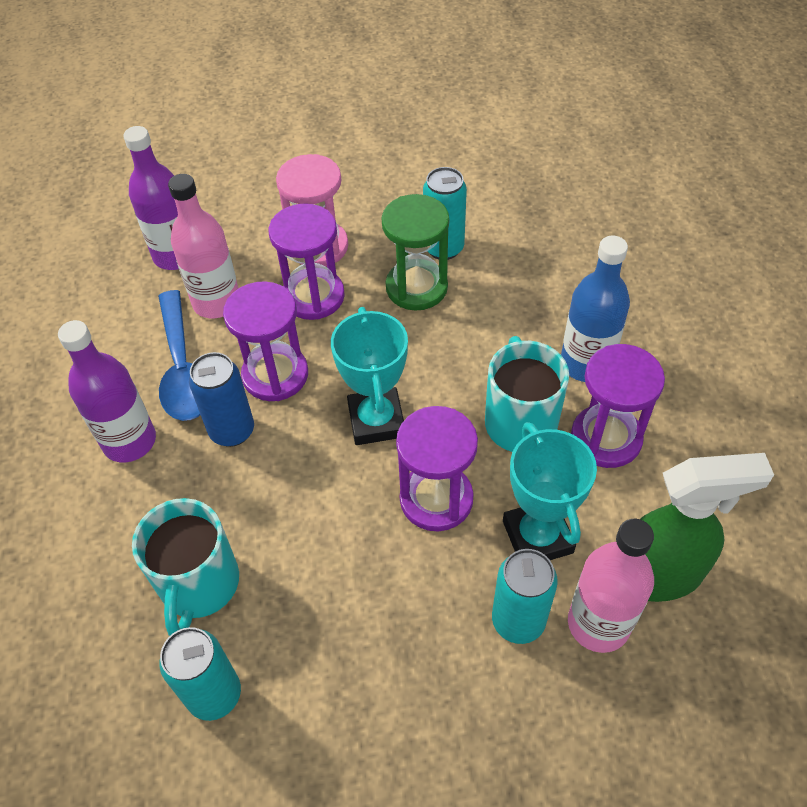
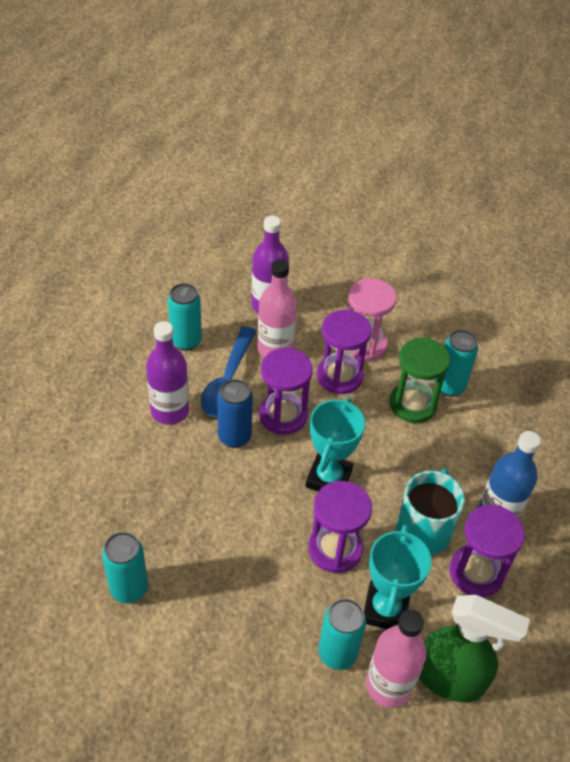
camera: 25 degrees right, 5 degrees down
turquoise mug [132,498,239,636] -> none
none -> turquoise can [168,283,202,350]

